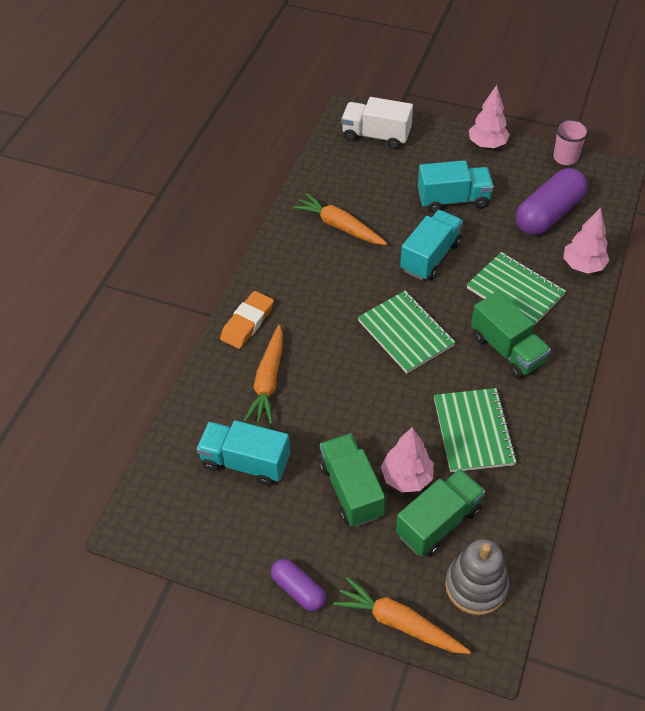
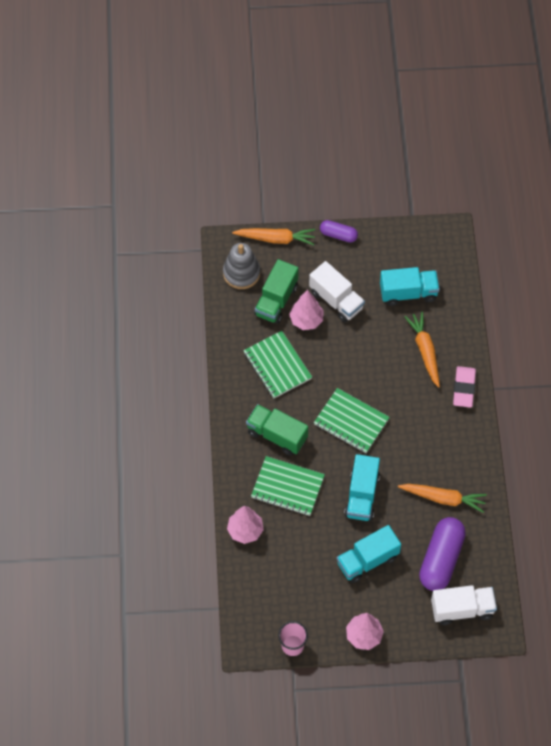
camera: 155 degrees right, 10 degrees up
orange eraser [220,291,274,349] -> pink eraser [453,366,476,408]
green truck [319,433,386,527] -> white truck [309,261,365,322]
purple capsule [516,168,587,235] -> purple capsule moved to [419,517,466,591]

